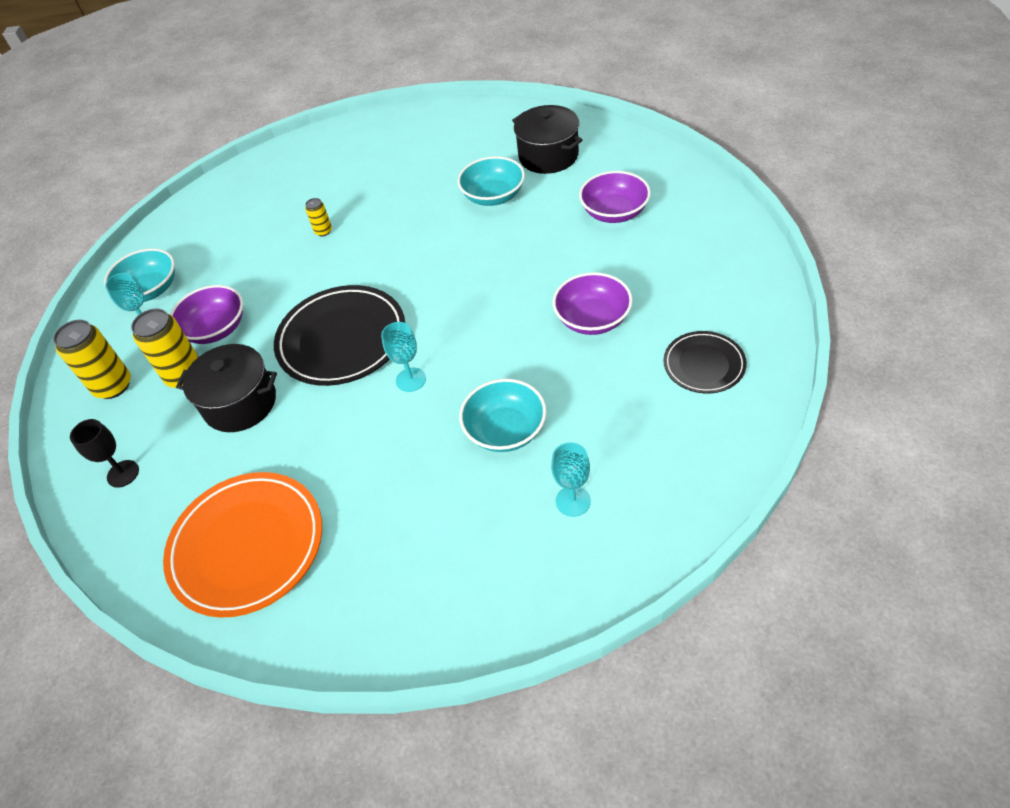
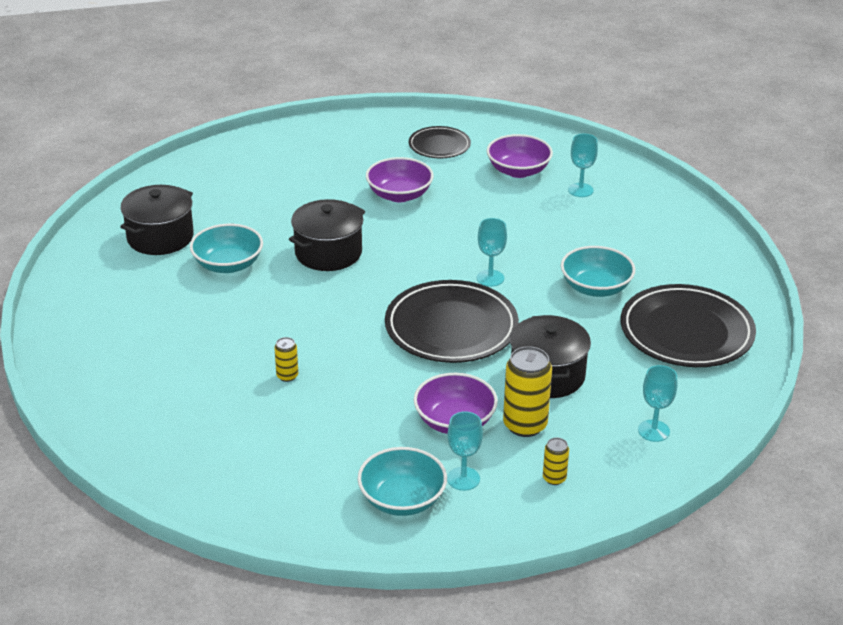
camera: 110 degrees left, 15 degrees down
yellow can [53,320,131,399] -> yellow can [543,438,569,485], size x0.51
black goblet [70,419,139,488] -> turquoise goblet [638,365,677,442]
orange plate [163,472,322,618] -> black plate [621,284,756,367]
turquoise bowl [459,379,547,452] -> turquoise bowl moved to [561,246,635,297]
purple bowl [579,171,651,223] -> purple bowl moved to [487,134,553,178]
none -> black pot [289,199,365,271]

